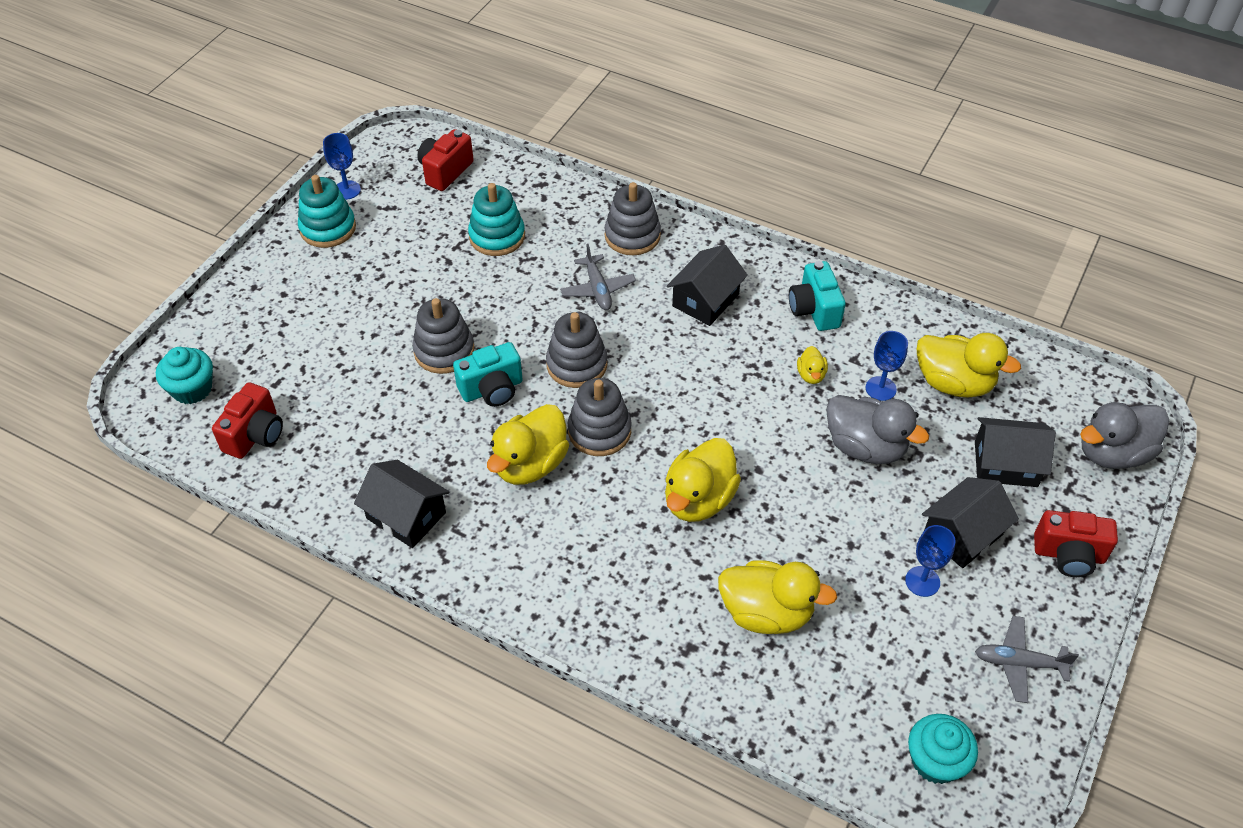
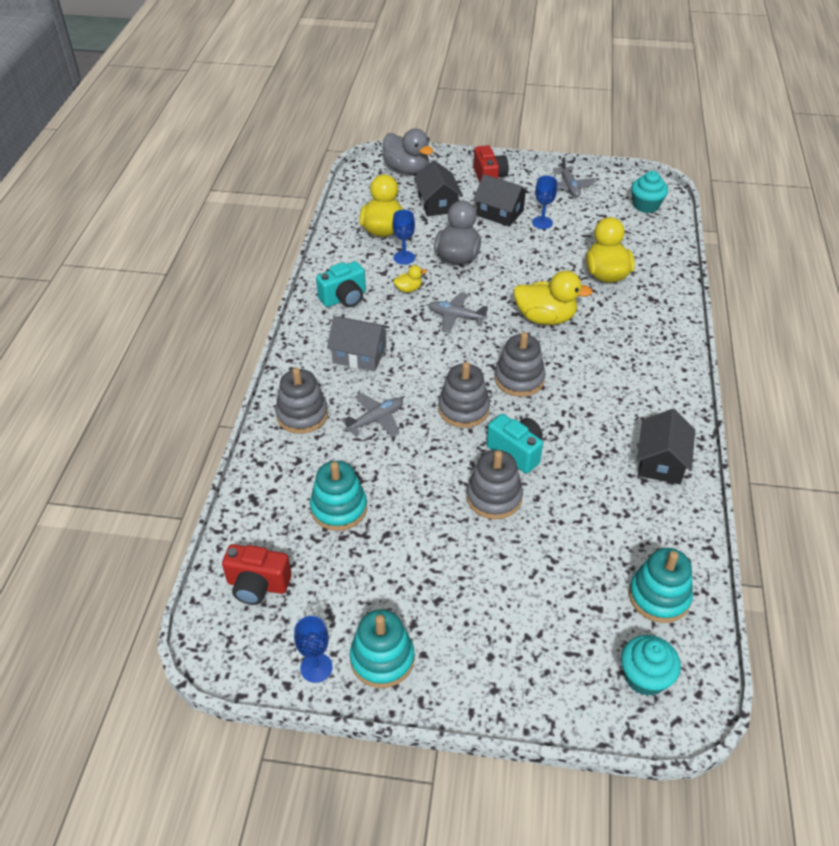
camera: 110 degrees left, 5 degrees down
red camera [212,382,283,459] -> turquoise stacking toy [629,548,693,623]
yellow duck [487,404,569,485] -> none
black house [667,245,748,326] -> grey house [327,316,390,371]
none -> grey plane [428,292,488,332]

